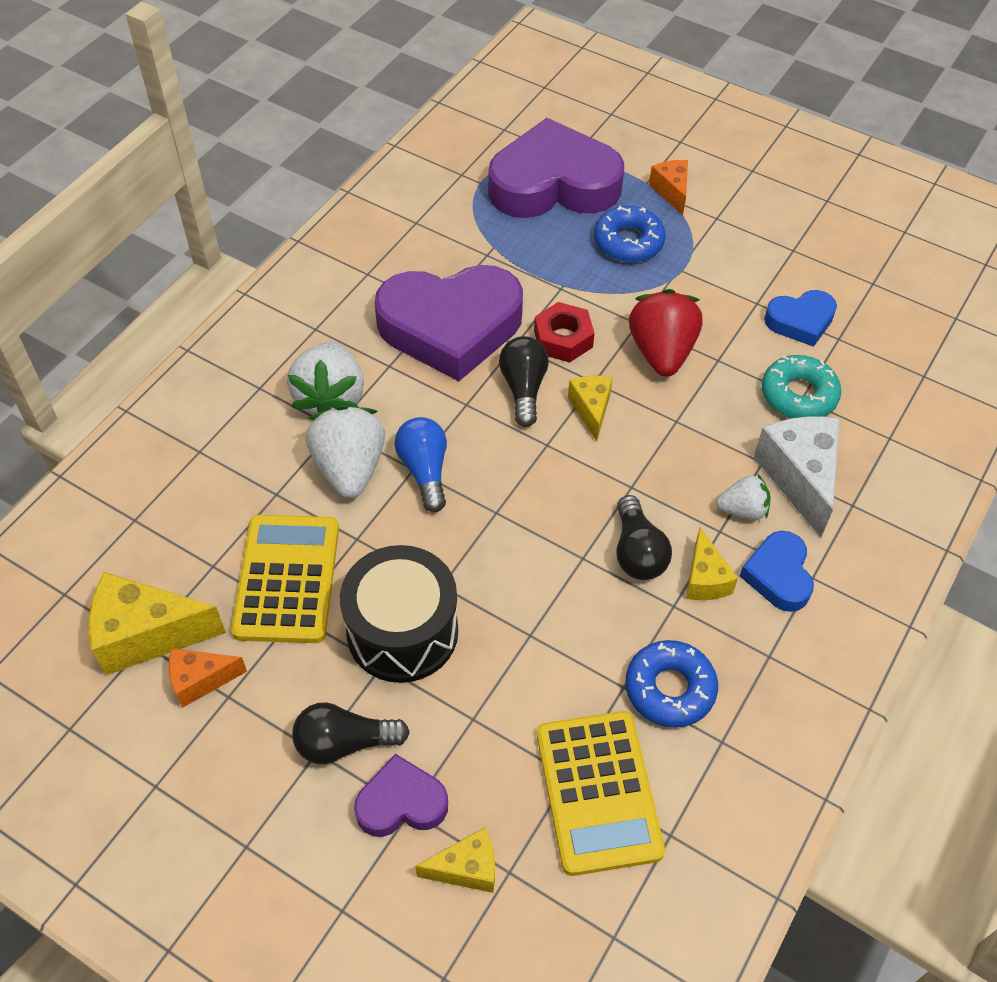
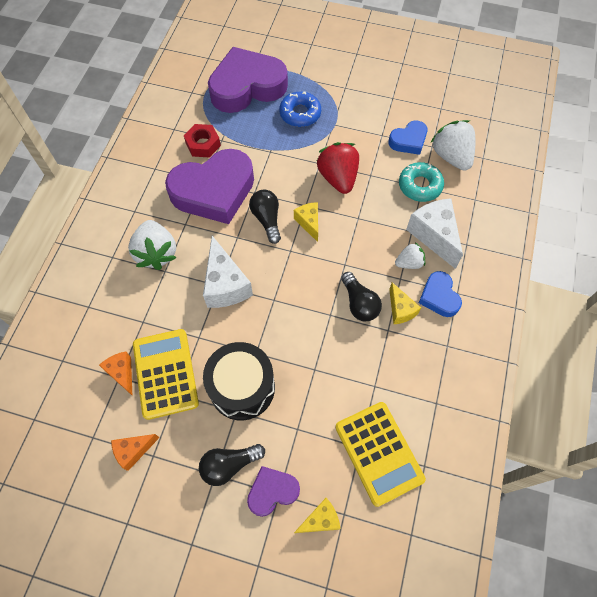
camera: 15 degrees left, 10 degrees up
yellow cheese [89,572,226,675] -> none
white strawberry [306,405,385,498] -> white strawberry moved to [430,120,475,171]
blue light bulb [394,417,447,512] -> white cheese [203,236,253,308]
red nut [534,302,595,363] -> red nut moved to [184,124,221,158]
blue donut [625,640,718,727] -> none
orange cheese [649,160,688,215] -> orange cheese moved to [99,352,132,395]

